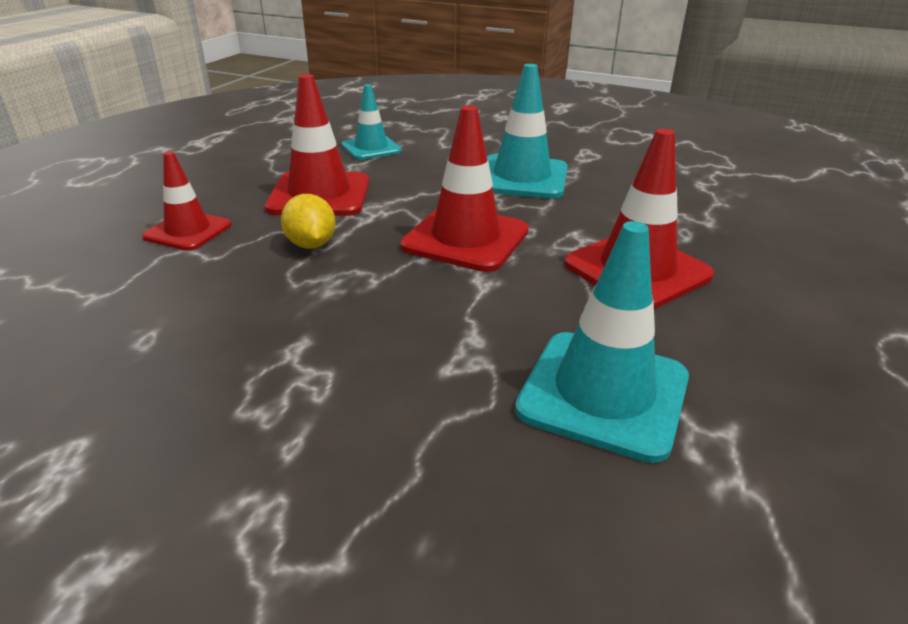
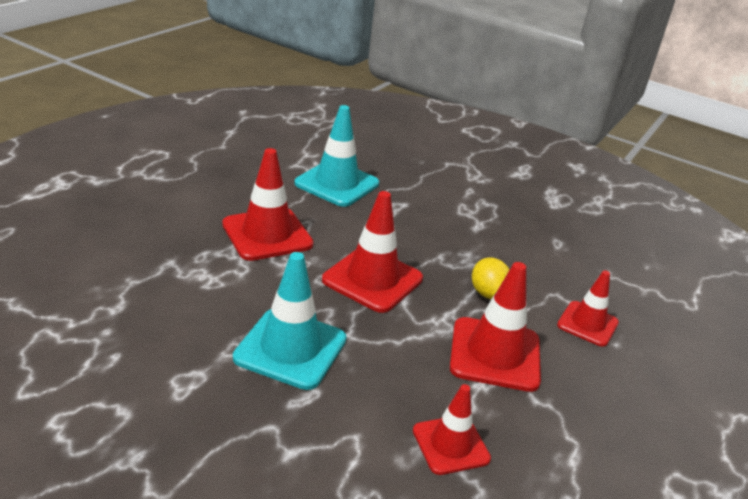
camera: 175 degrees left, 0 degrees up
turquoise traffic cone [342,84,402,160] -> red traffic cone [413,384,491,475]

